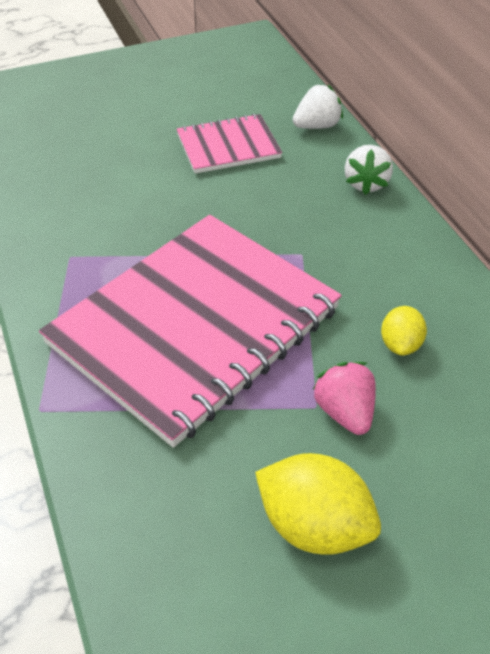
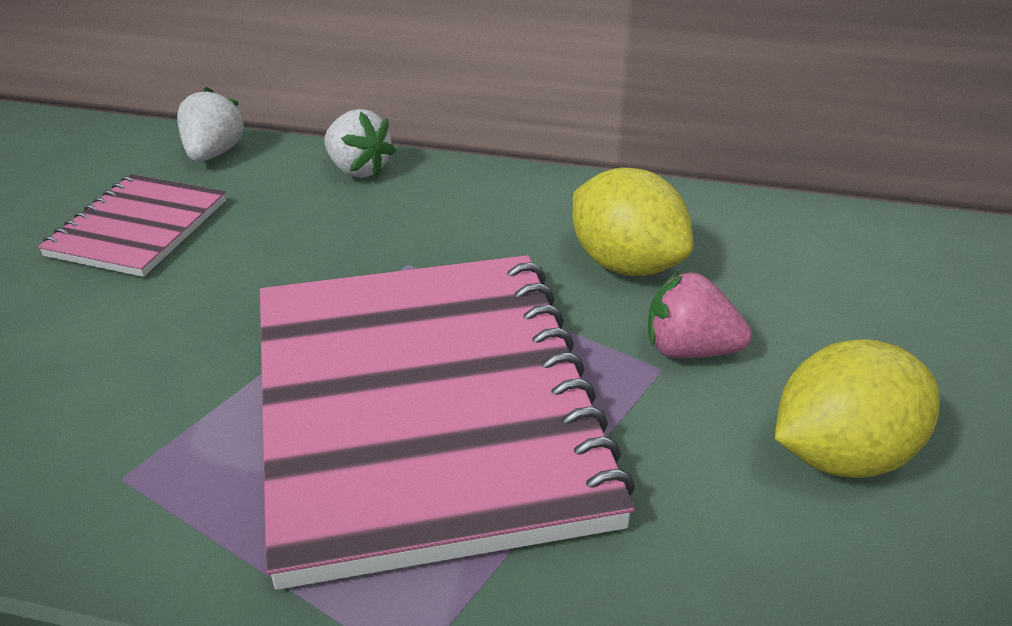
camera: 55 degrees left, 10 degrees down
yellow lemon [381,306,427,356] -> yellow lemon [573,168,693,276], size x1.74

